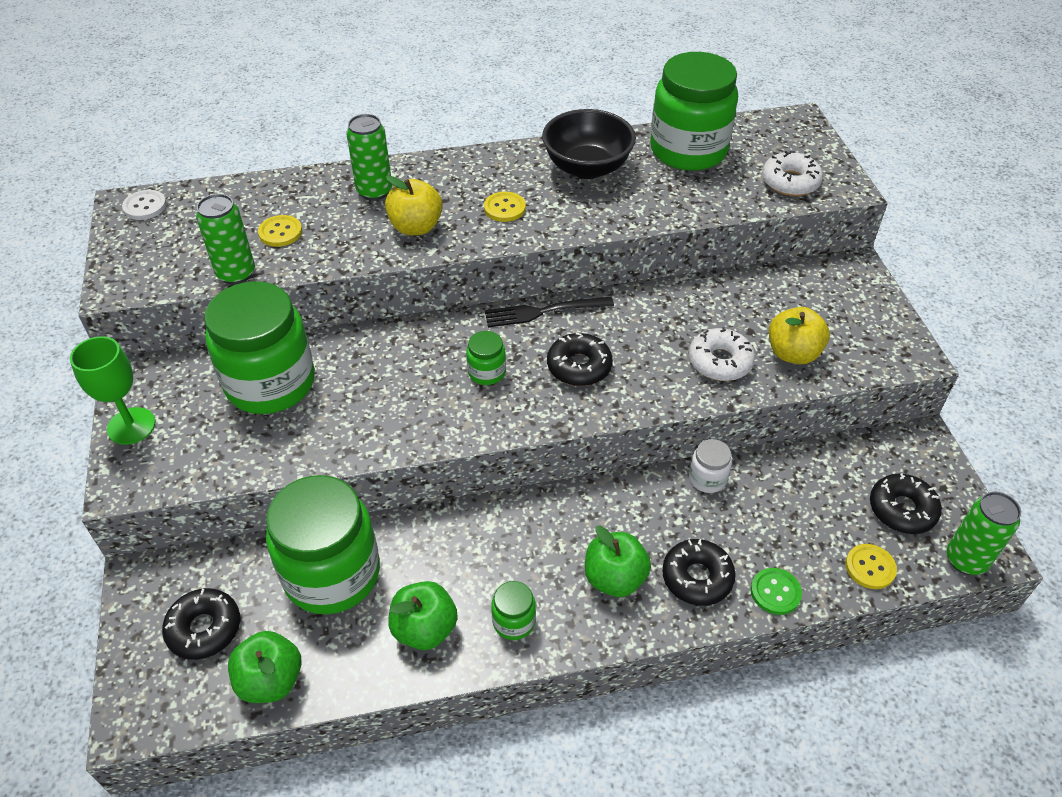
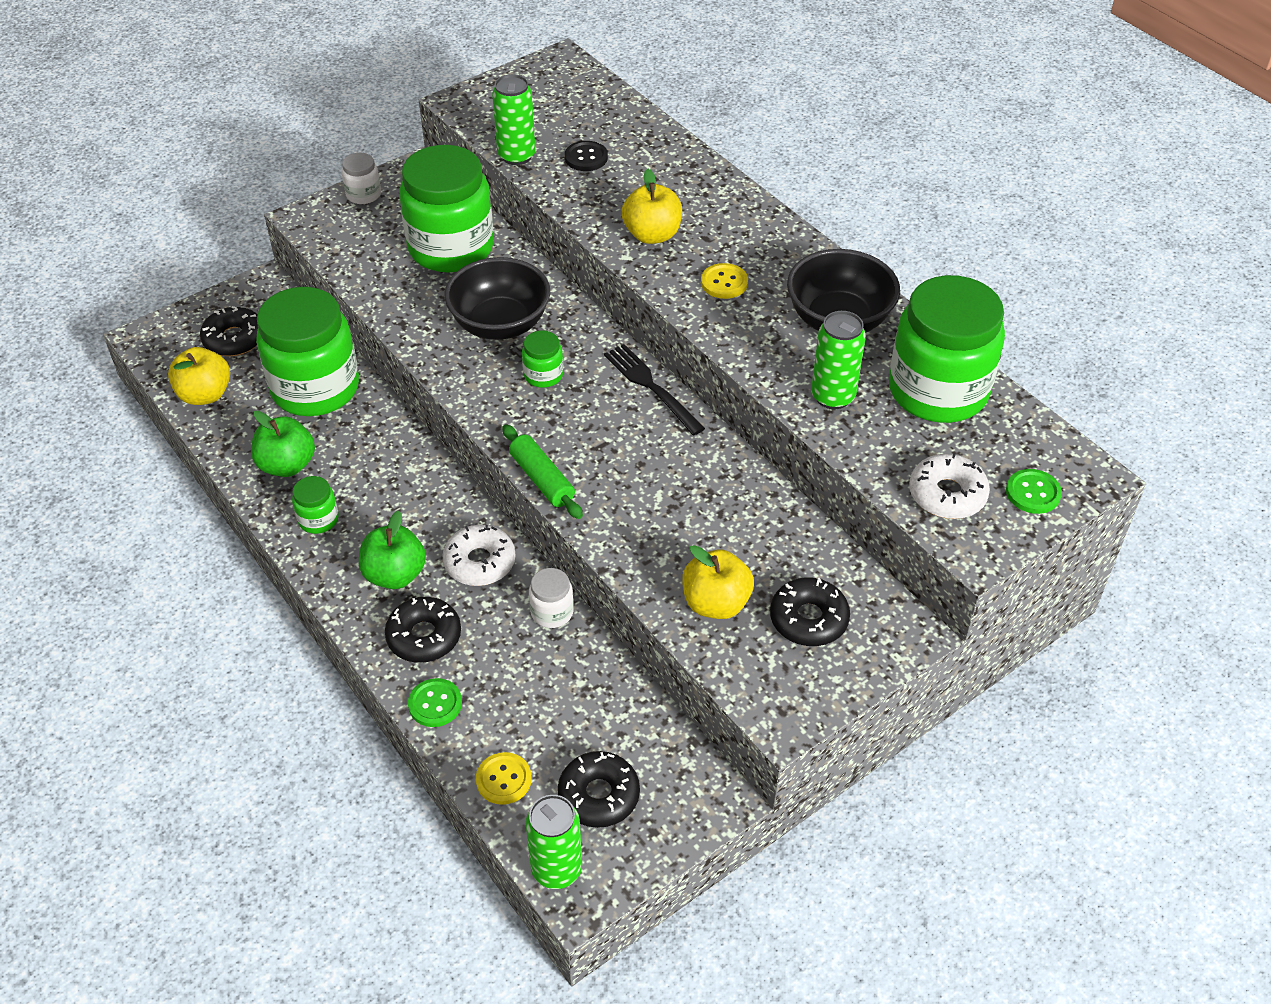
camera: 65 degrees right, 0 degrees up
green goblet [70,336,155,445] -> white jar [342,153,381,204]
white button [122,190,167,220] -> none
green apple [228,631,302,703] -> yellow apple [168,347,230,405]
yellow button [258,215,302,247] -> black button [565,141,608,171]
green can [346,114,392,201] -> green can moved to [811,311,866,409]
black donut [547,333,613,386] -> black donut moved to [770,577,850,646]
white donut [689,327,755,381] -> white donut moved to [442,524,516,586]
none -> black bowl [444,257,550,340]
none -> green rolling pin [502,424,583,519]
none -> green button [1006,469,1062,514]

